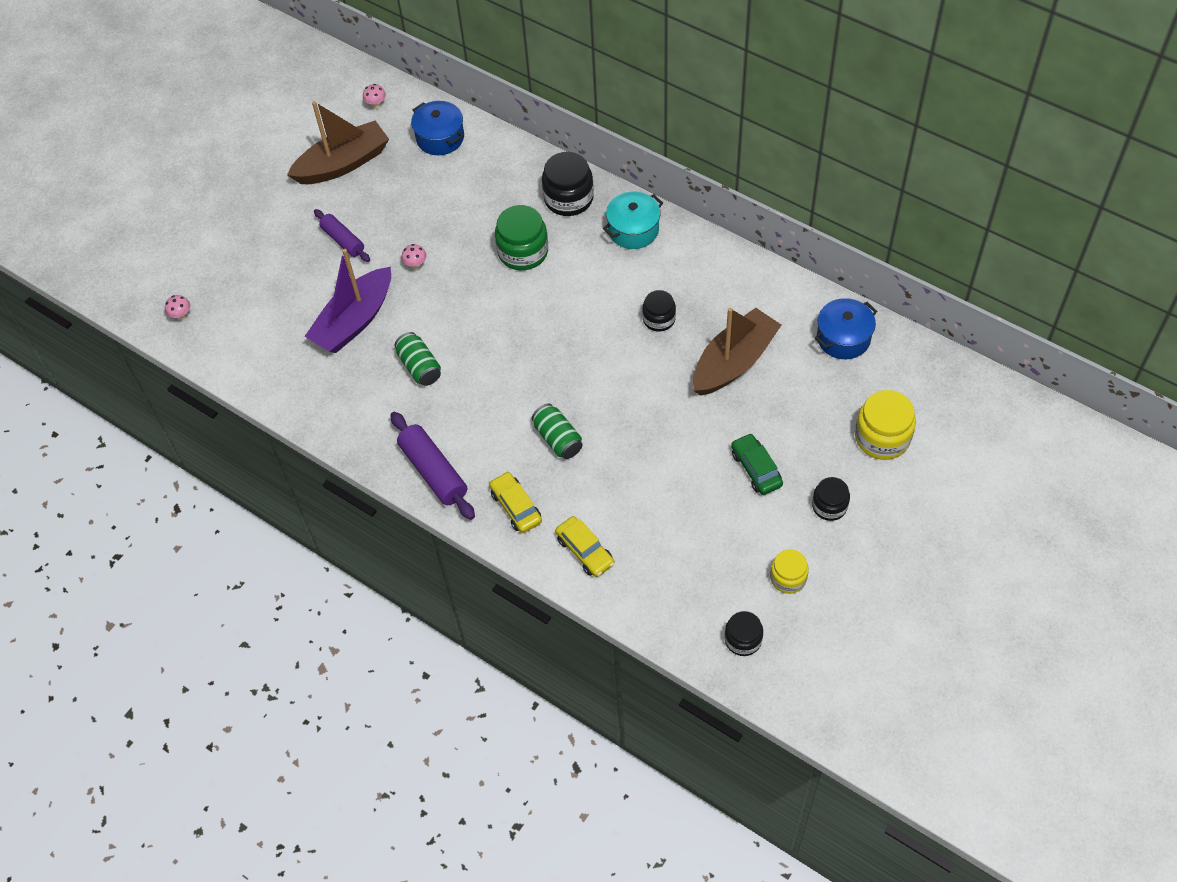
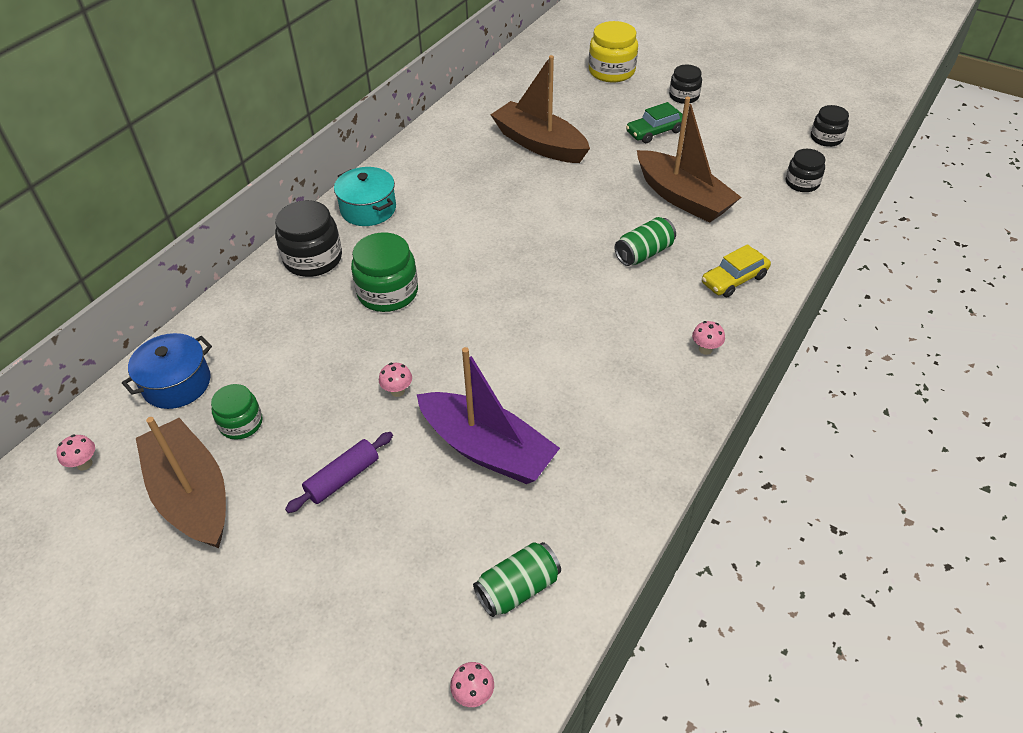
camera: 95 degrees left, 10 degrees down
purple rolling pin [390,411,475,520] -> pink mushroom [692,321,725,355]
green can [395,332,441,386] -> green can moved to [473,542,561,617]
yellow car [555,516,615,577] -> none
black jar [642,290,676,332] -> black jar moved to [786,149,825,192]
yellow jar [770,549,809,594] -> none
blue pot [815,298,877,359] -> none
none -> green jar [211,384,263,440]
none -> brown boat [637,97,741,223]

